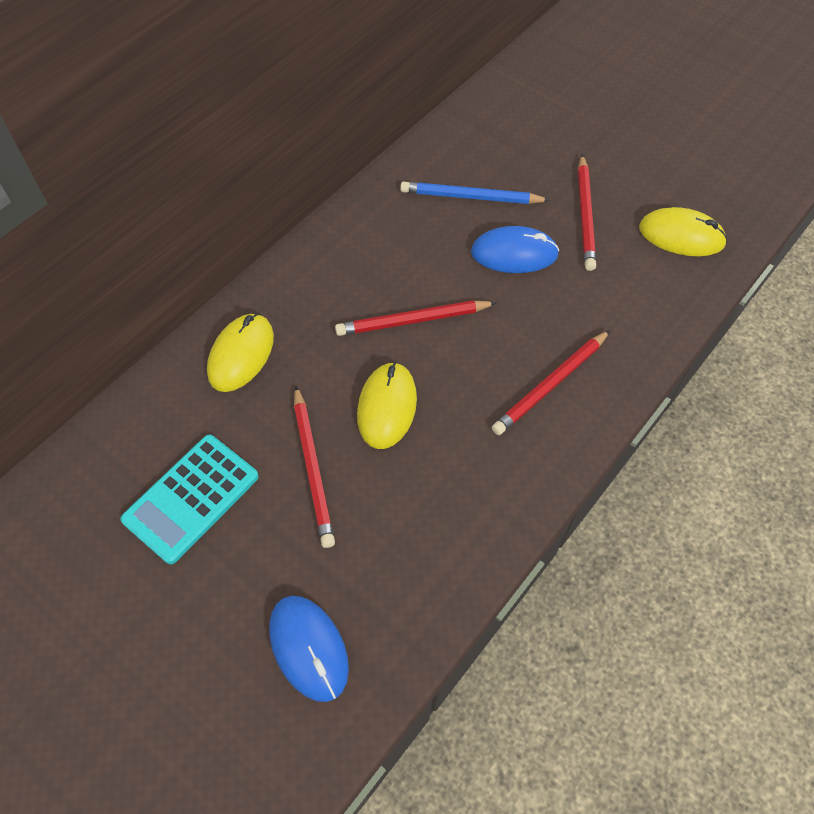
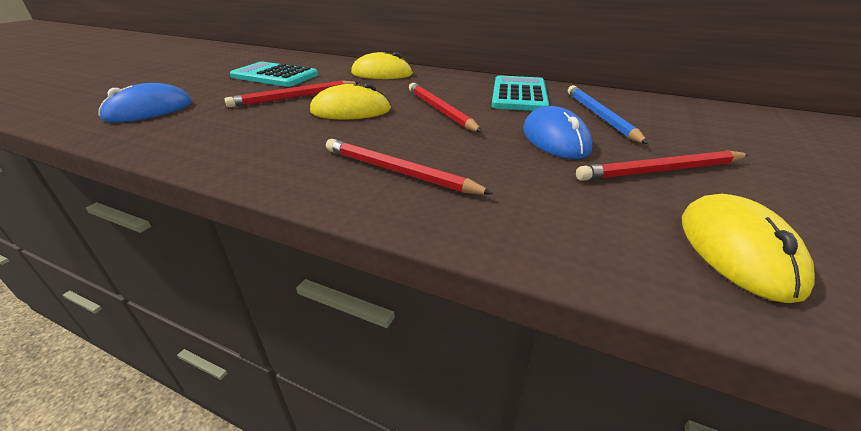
camera: 75 degrees right, 25 degrees down
none -> turquoise calculator [492,75,549,111]

